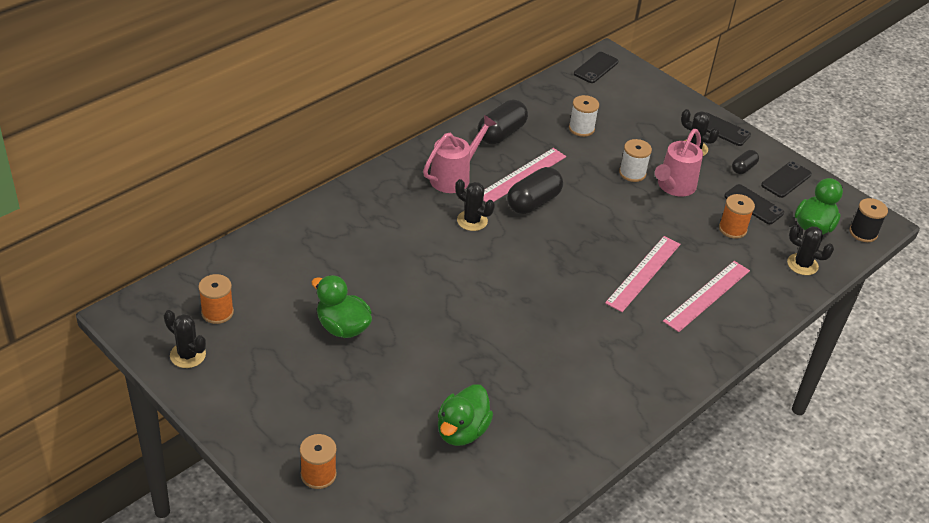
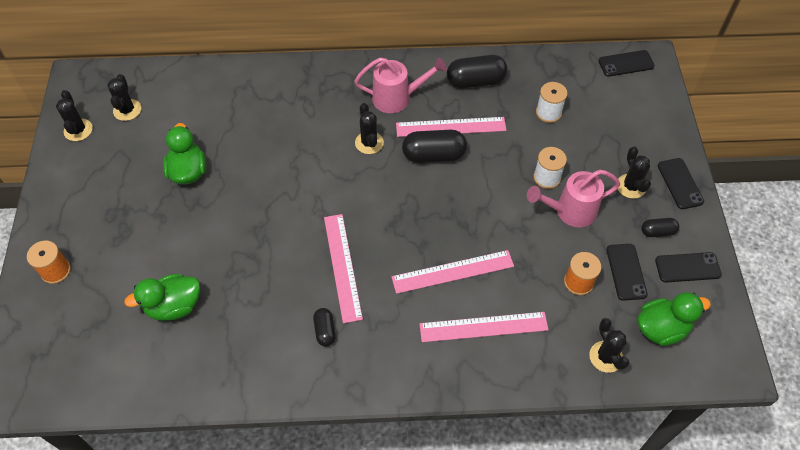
camera: 45 degrees right, 15 degrees up
orange spool [198,274,234,324] -> black cactus [108,74,141,121]
black spool [849,198,888,242] -> none
none -> black capsule [313,308,336,347]
none -> pink ruler [324,214,363,323]

